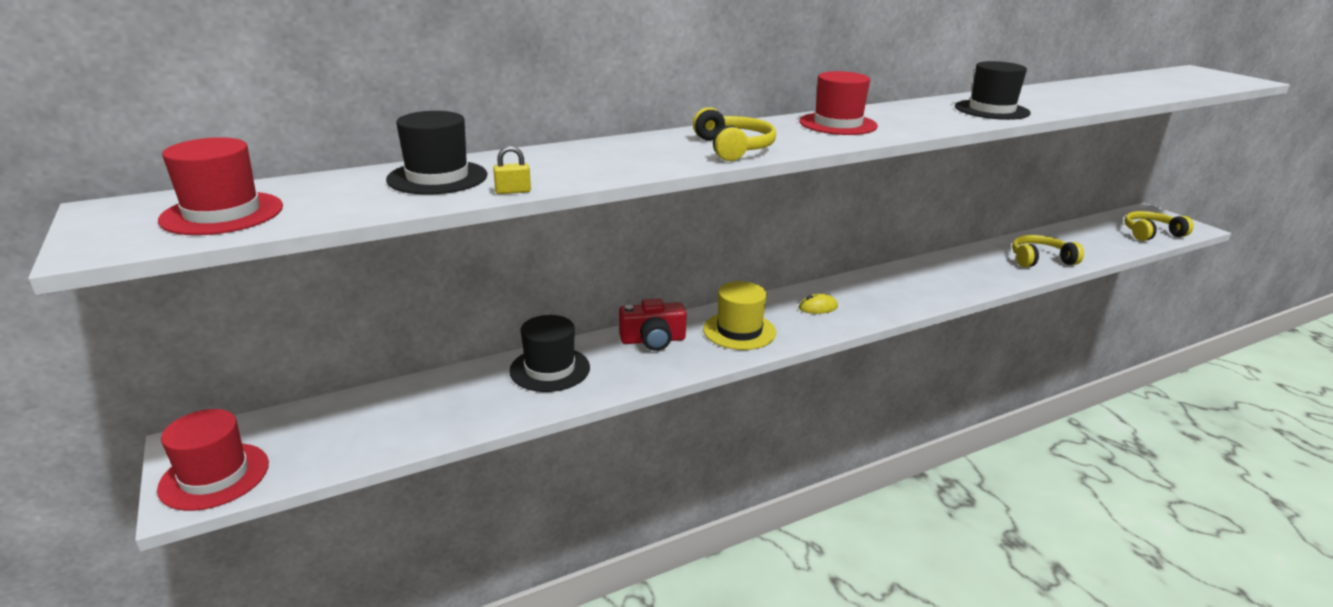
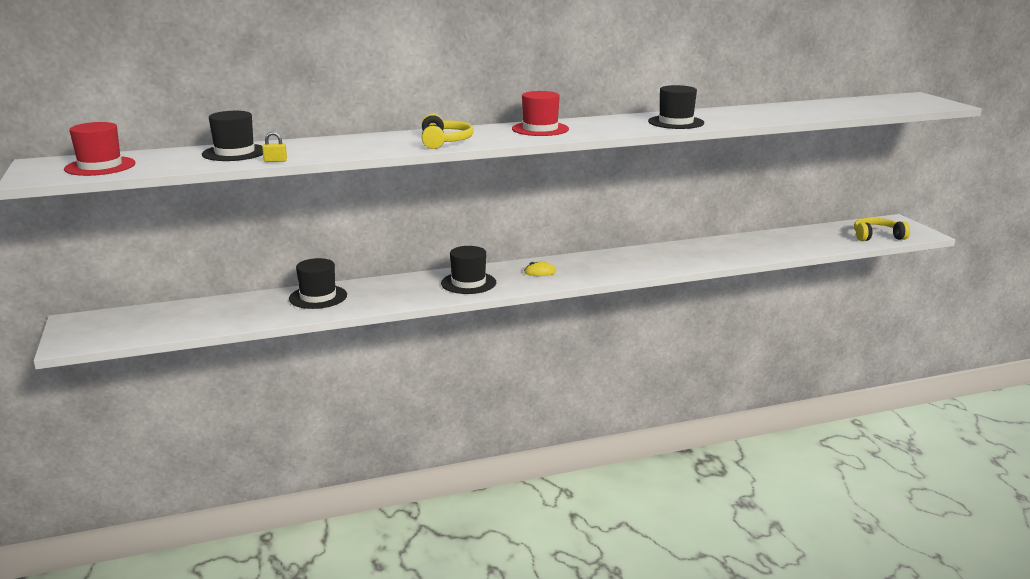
camera: 10 degrees right, 5 degrees down
red hat [157,409,269,511] -> none
red camera [619,298,687,351] -> none
yellow hat [703,281,776,350] -> black hat [441,246,496,294]
yellow headphones [1012,235,1084,267] -> none

